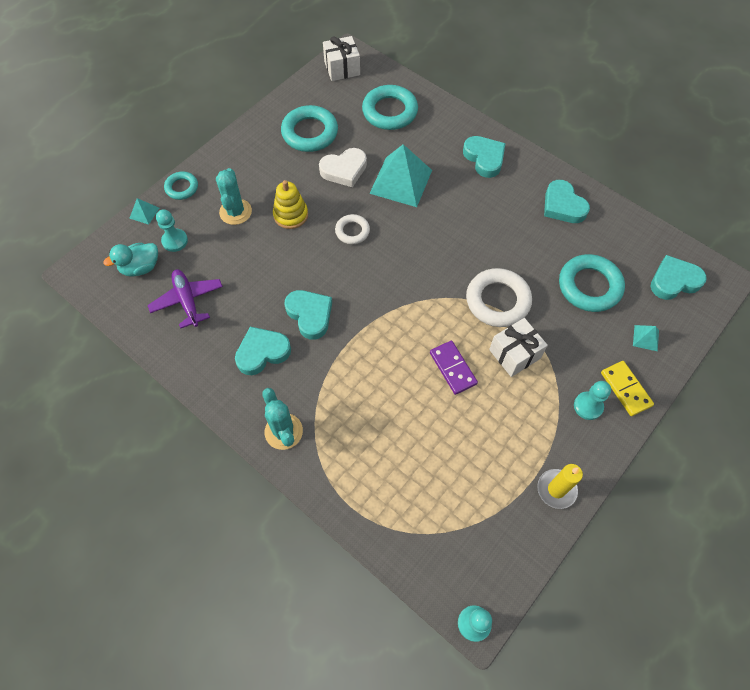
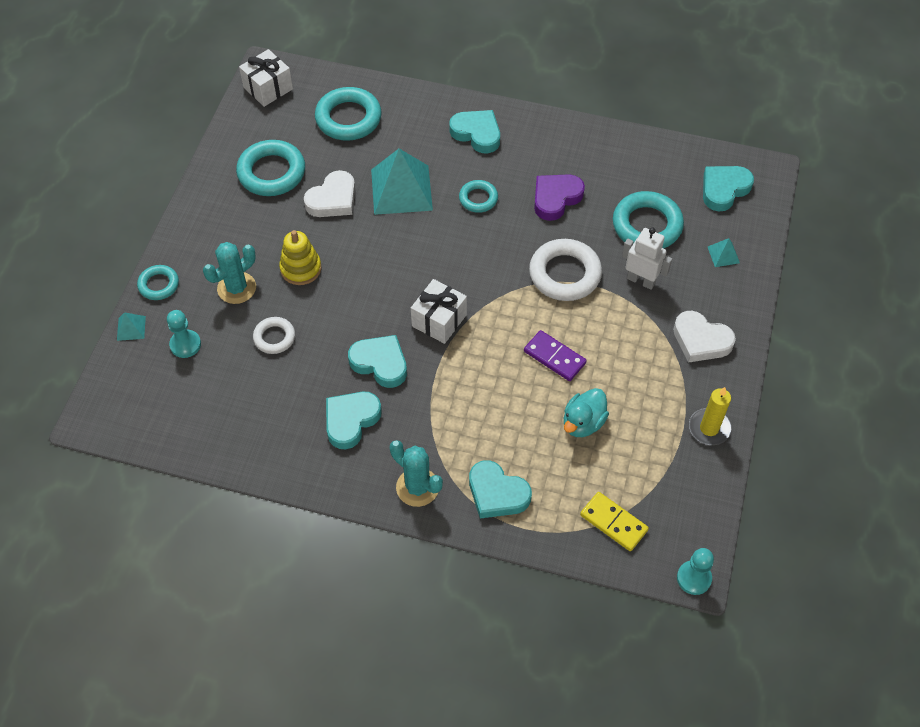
camera: 25 degrees left, 5 degrees down
turquoise duck [103,243,158,277] -> turquoise duck moved to [564,388,609,437]
purple plane [148,269,223,329] -> none
turquoise cactus [216,168,252,225] -> turquoise cactus turned 75 degrees clockwise [203,242,256,304]
white ring [335,214,370,244] -> white ring moved to [253,317,295,354]
white gift [489,318,548,377] -> white gift moved to [411,279,467,344]
turquoise heart [544,180,590,223] -> turquoise heart moved to [469,460,532,518]
turquoise pawn [574,381,611,420] -> white heart [673,311,736,363]
yellow domino [601,361,654,416] -> yellow domino moved to [580,492,649,551]
none -> turquoise ring [459,180,498,213]
none -> purple heart [534,174,585,221]
none -> white robot [622,227,672,290]

